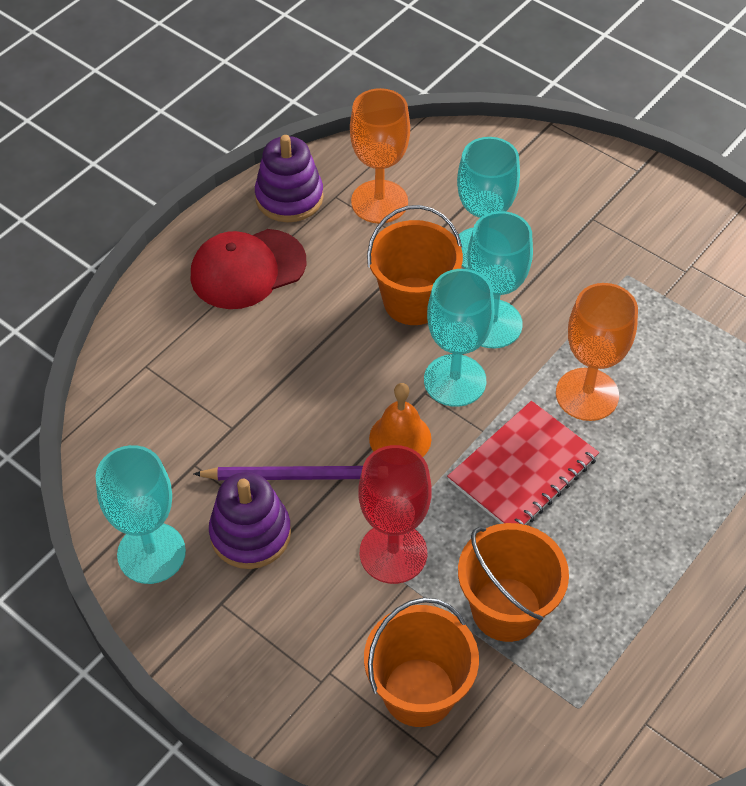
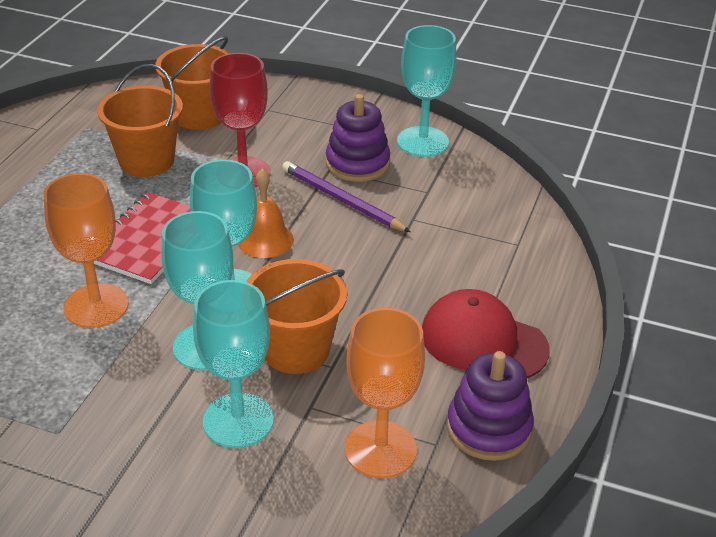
camera: 160 degrees right, 15 degrees down
red cap [191,229,307,309] -> red cap turned 105 degrees counterclockwise [422,289,550,378]
purple pencil [193,466,363,480] -> purple pencil turned 60 degrees clockwise [282,161,411,232]

